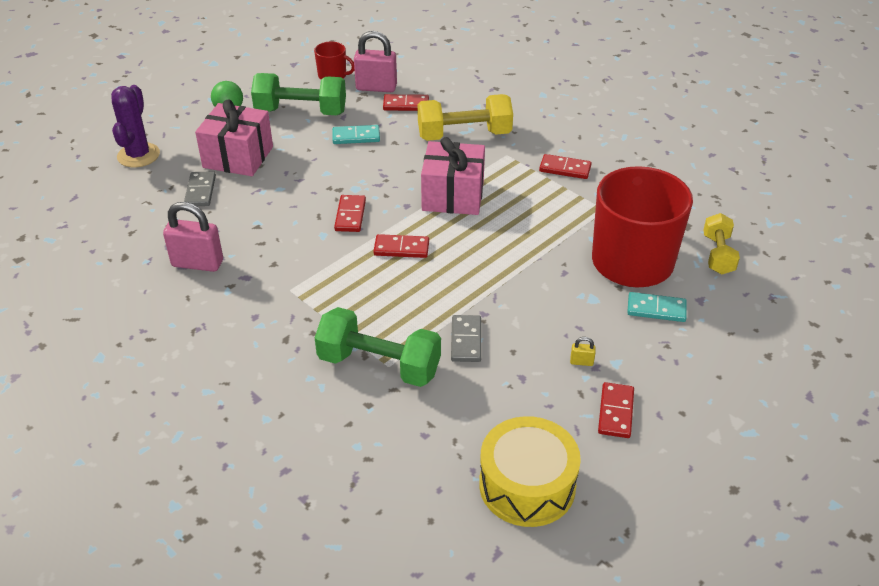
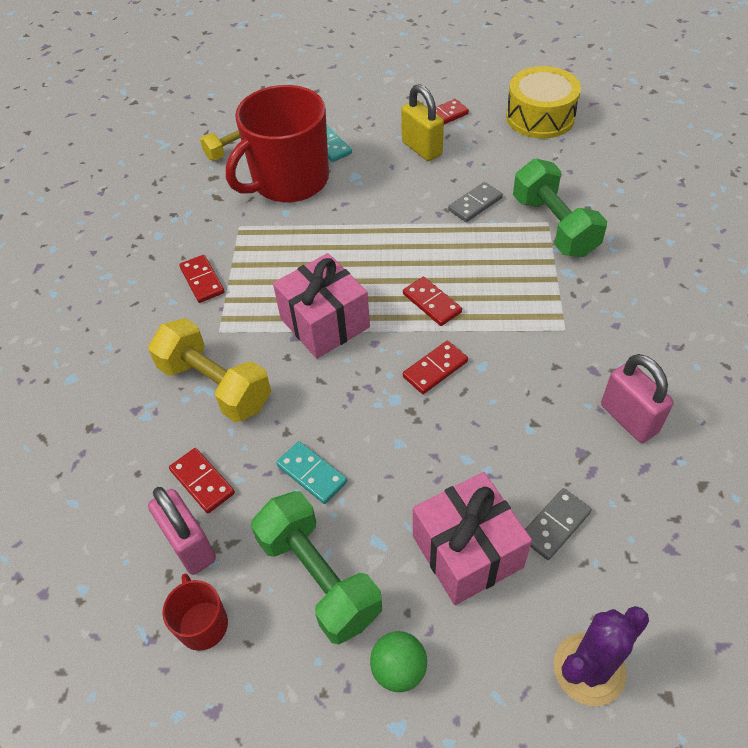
camera: 130 degrees left, 10 degrees up
yellow padlock [570,337,596,366] -> yellow padlock [401,84,444,161], size x2.39

